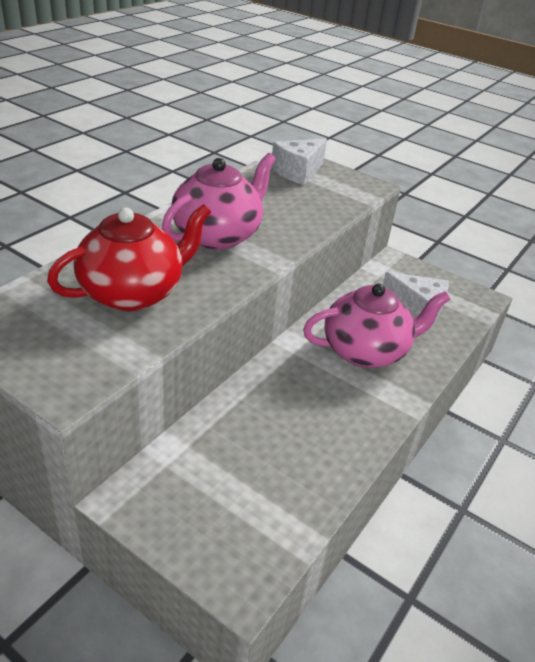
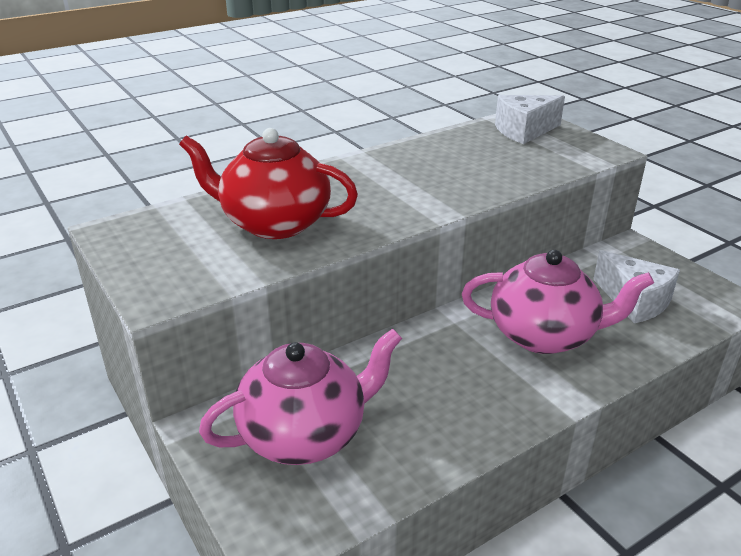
camera: 25 degrees right, 5 degrees down
red teapot [47,204,211,311] -> red teapot turned 150 degrees counterclockwise [179,128,358,239]
pink teapot [162,153,276,250] -> pink teapot moved to [199,329,402,465]

